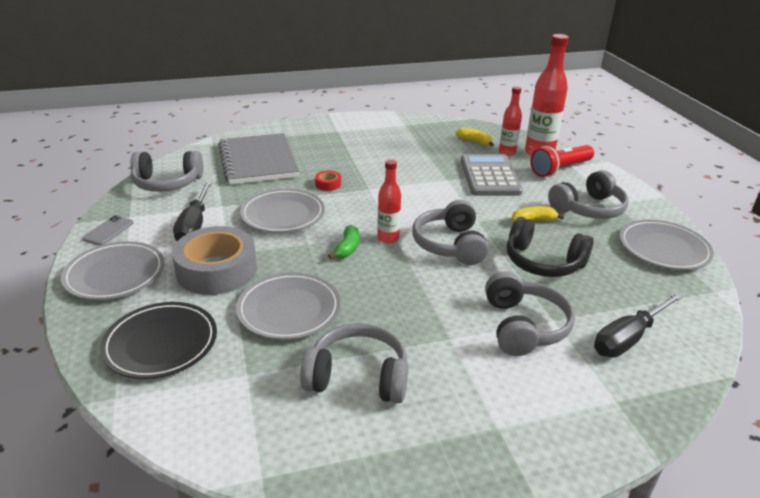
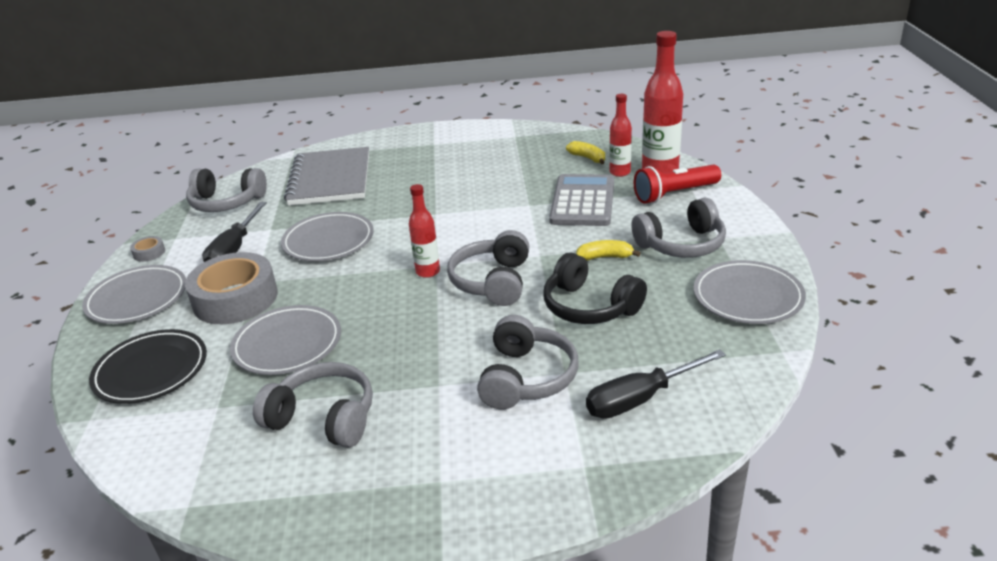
camera: 15 degrees right, 0 degrees up
grey phone [82,215,134,246] -> grey tape [130,236,165,262]
red tape [315,171,341,191] -> none
green banana [328,225,359,259] -> none

